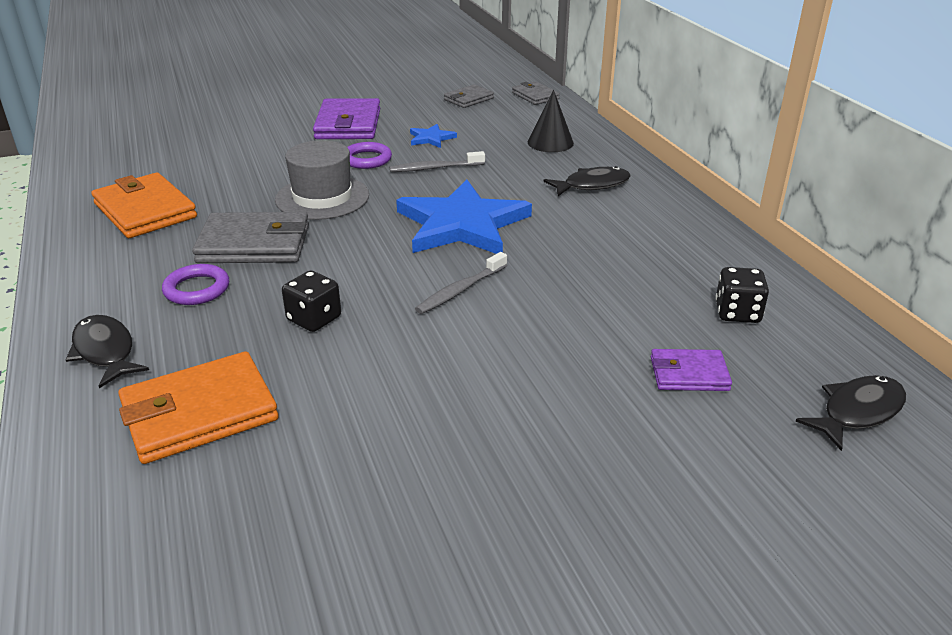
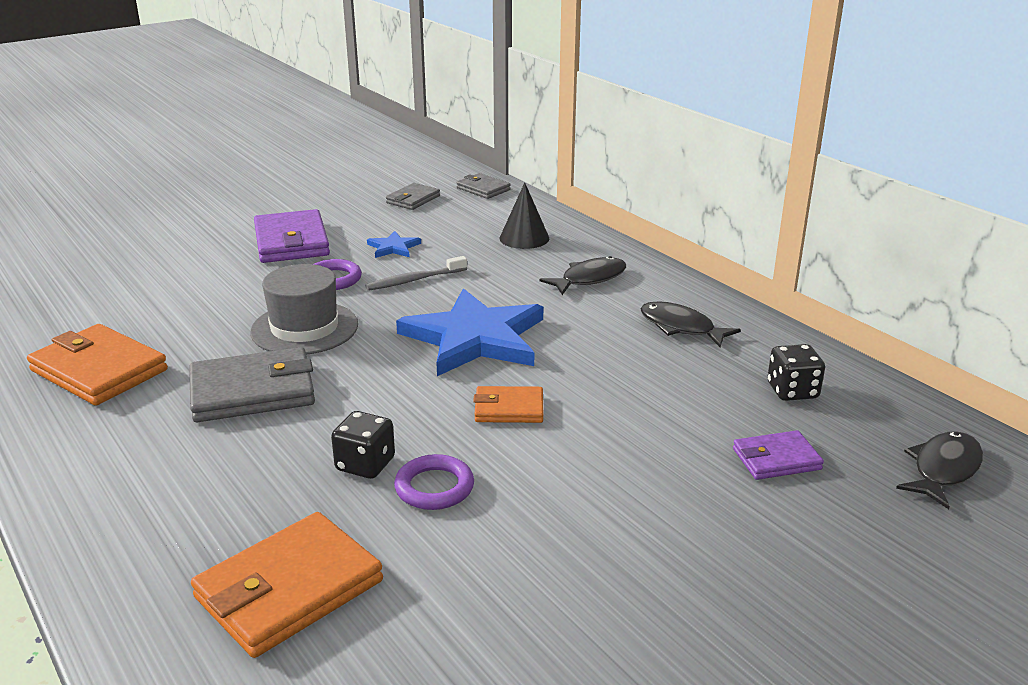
camera: 15 degrees left, 5 degrees down
black fish [66,315,149,388] -> black fish moved to [641,302,741,347]
purple ring [162,264,229,305] -> purple ring moved to [394,454,474,510]
grey toothbrush [415,252,507,314] -> orange wallet [473,386,543,423]

